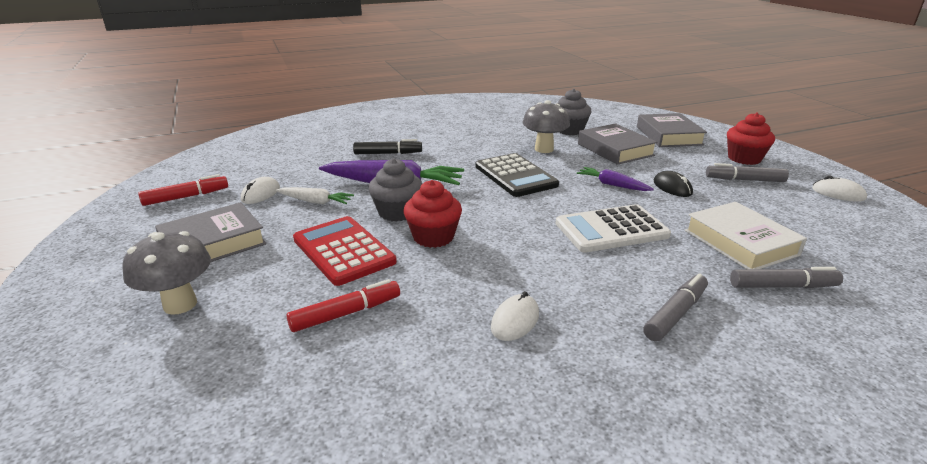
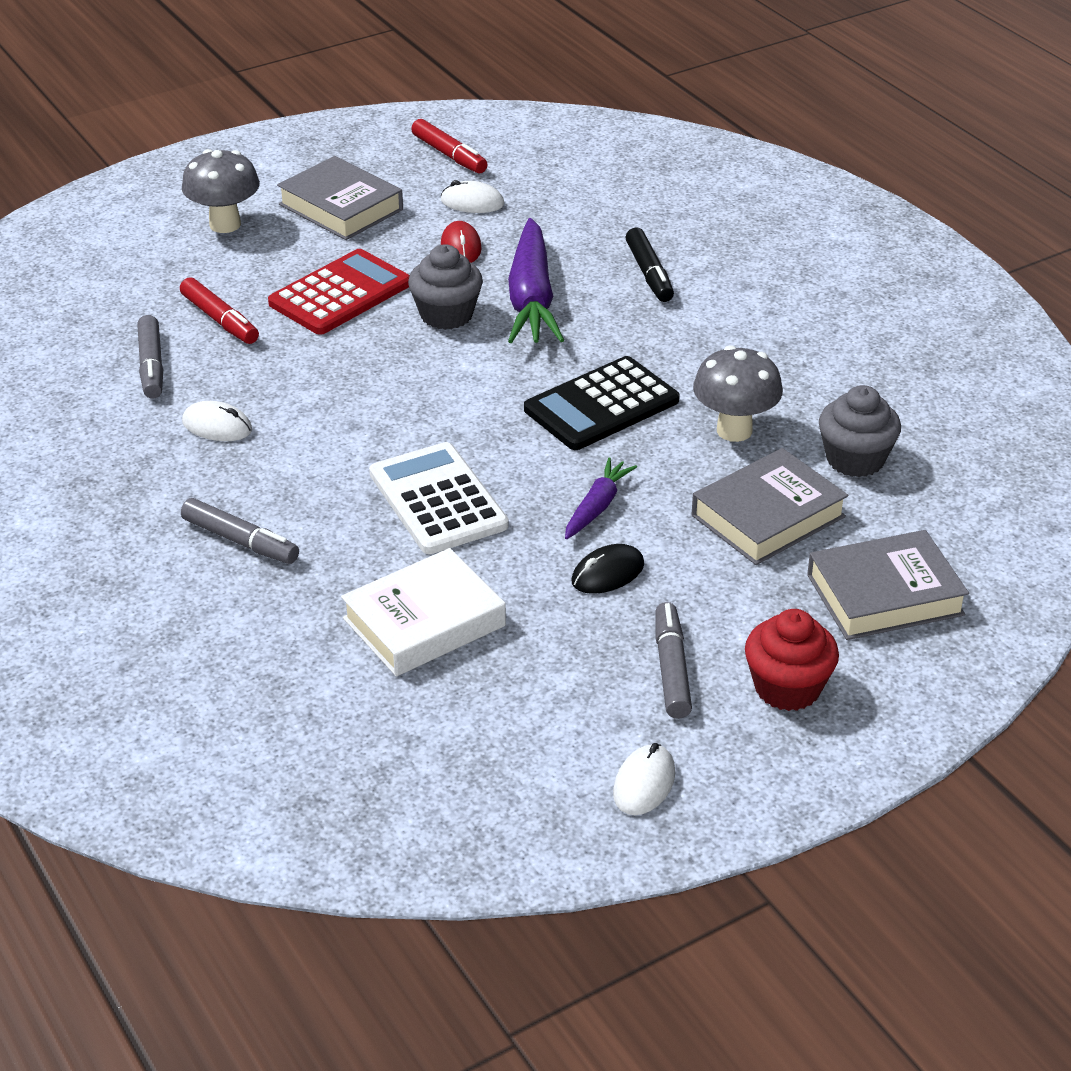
camera: 80 degrees right, 10 degrees up
white carrot [276,187,354,204] -> red mouse [441,221,482,263]
red cupcake [403,180,462,248] -> none
grey marker [730,267,843,288] -> grey marker moved to [137,315,163,399]

